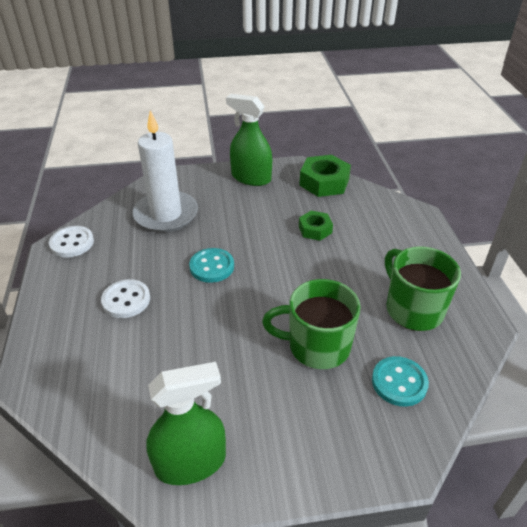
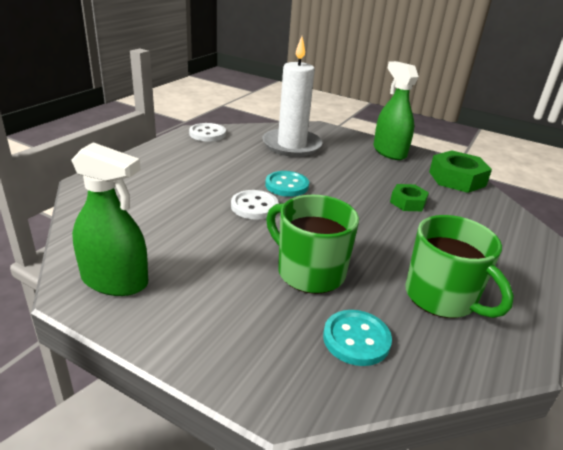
camera: 35 degrees right, 10 degrees down
white button [101,279,150,318] -> white button moved to [231,190,279,219]
green mug [385,246,461,331] -> green mug turned 135 degrees clockwise [405,215,514,318]

